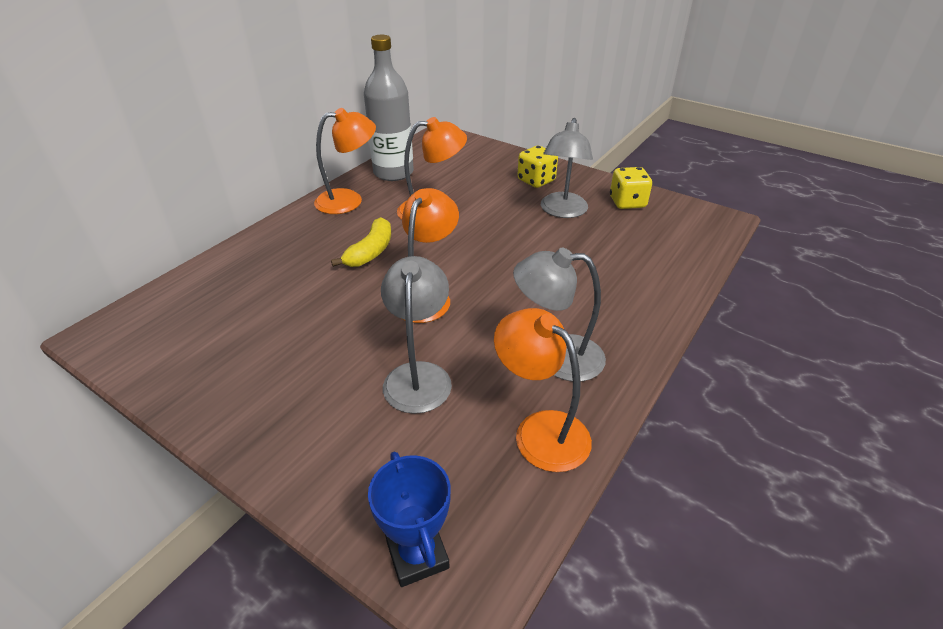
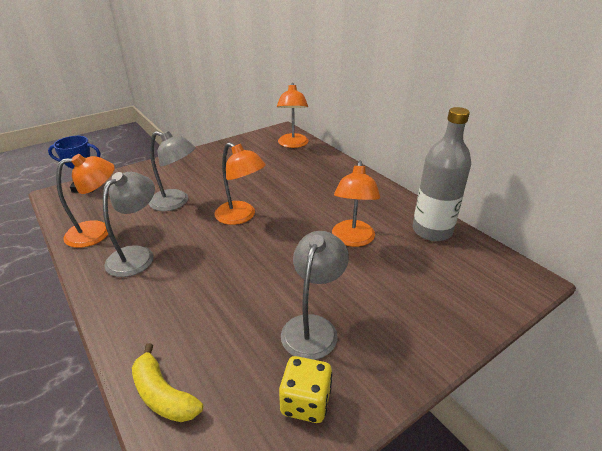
camera: 110 degrees right, 5 degrees down
orange lamp [314,108,376,214] -> orange lamp moved to [277,83,309,148]
yellow banana [331,217,391,267] -> yellow banana moved to [132,343,203,422]
yellow dice [518,146,558,188] -> none
grey lamp [541,118,593,218] -> grey lamp turned 75 degrees clockwise [281,231,349,360]

